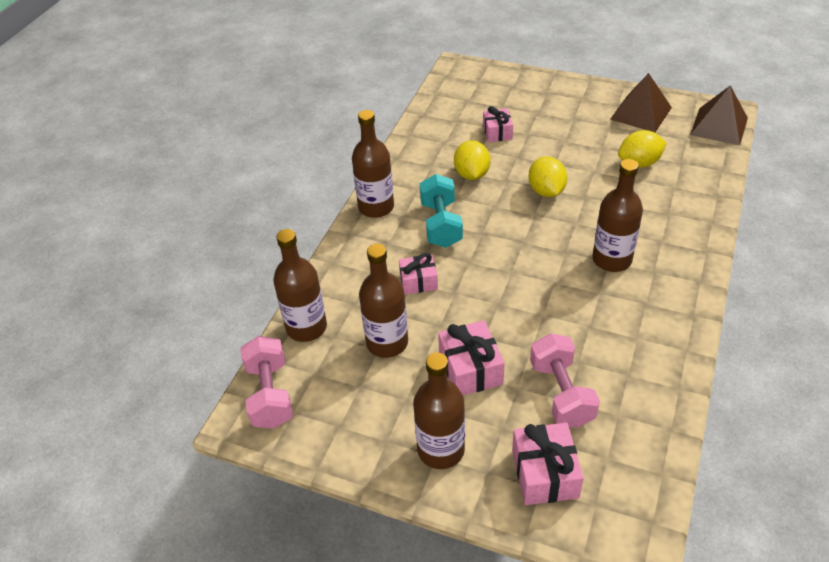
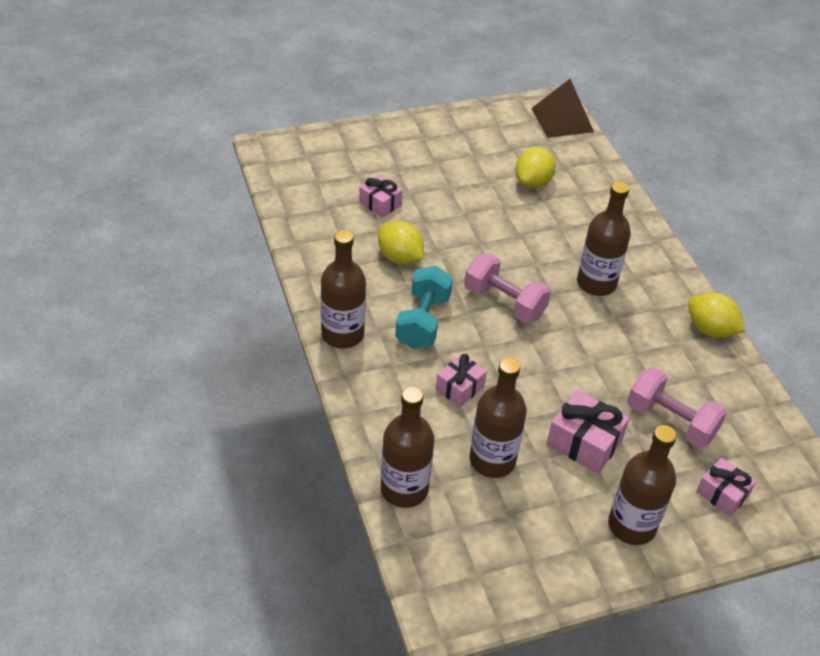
camera: 45 degrees left, 0 degrees up
pink dumbbell [241,336,293,429] -> pink dumbbell moved to [464,253,551,323]
turquoise dumbbell [420,174,463,248] -> turquoise dumbbell turned 60 degrees clockwise [395,266,453,349]
pink gift [512,423,584,505] -> pink gift [696,458,756,516], size x0.66
yellow lemon [528,156,567,197] -> yellow lemon moved to [688,292,745,338]
brown pyramid [610,73,672,133] -> none

